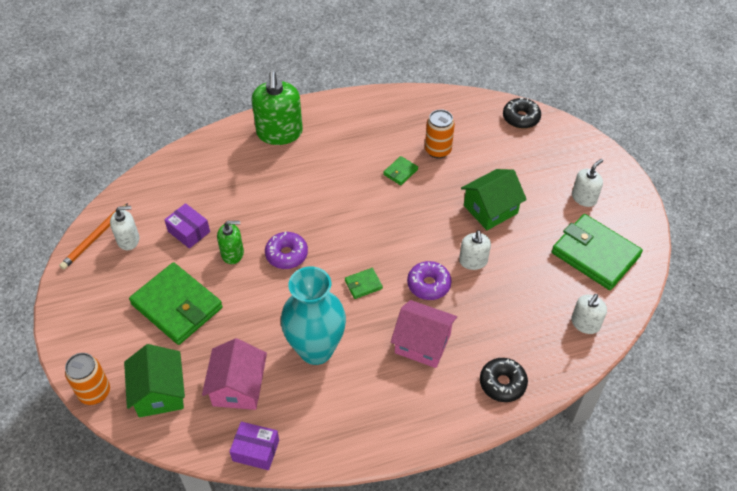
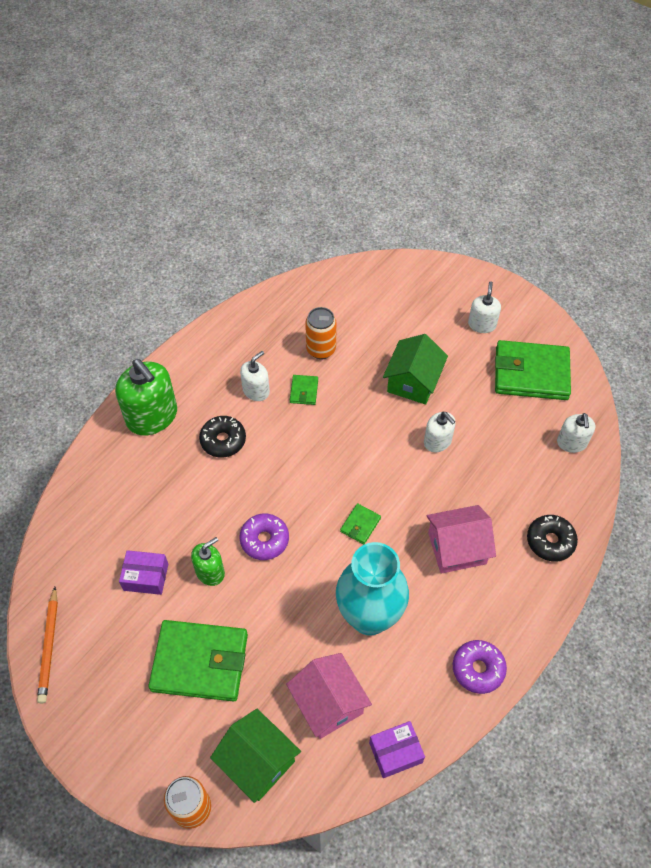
camera: 35 degrees left, 5 degrees up
white soap dispenser [110,206,139,250] -> white soap dispenser moved to [240,351,270,401]
purple donut [407,261,451,300] -> purple donut moved to [453,640,507,694]
black donut [503,98,541,129] -> black donut moved to [199,416,246,458]

